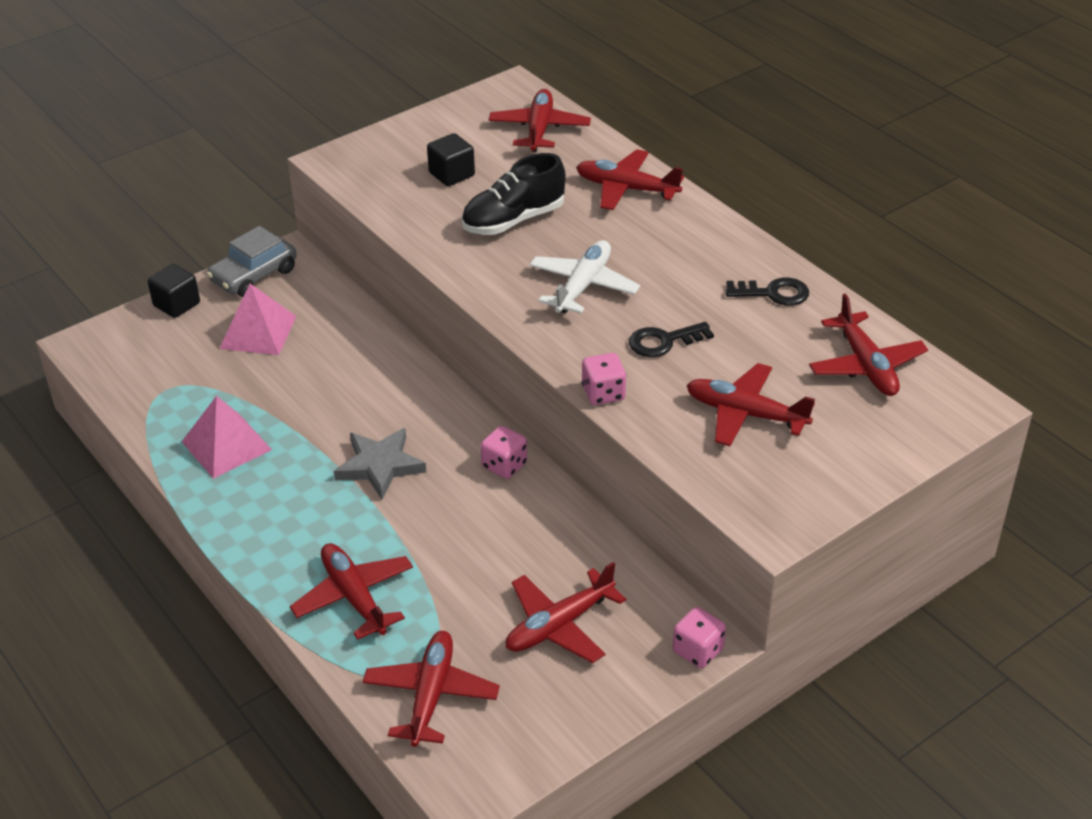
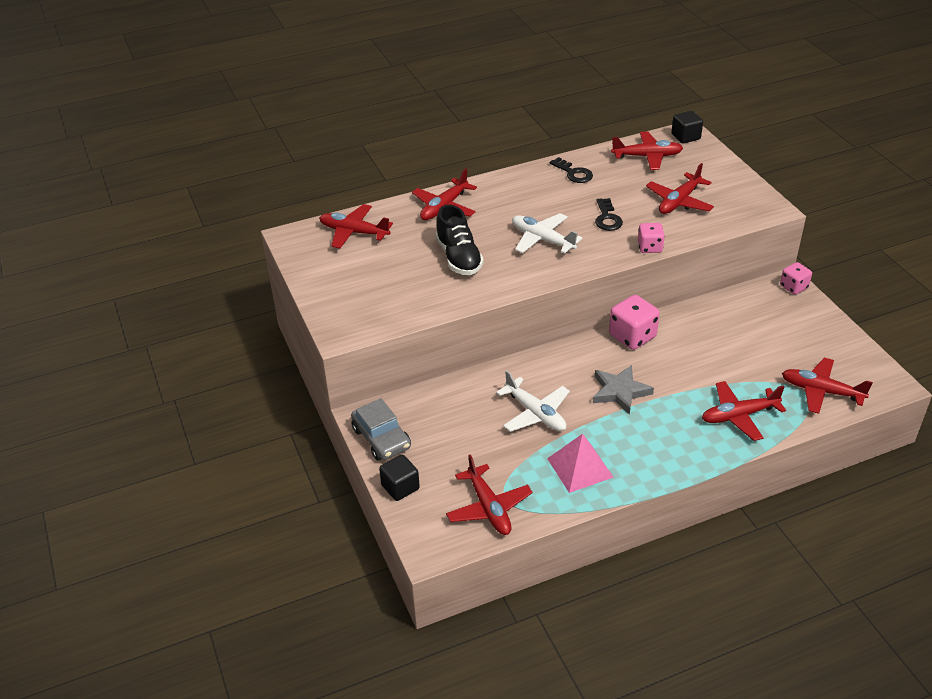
camera: 75 degrees left, 0 degrees up
pink pyramid [219,284,297,355] -> none
black cube [427,133,475,186] -> black cube moved to [671,111,703,144]
pink dice [481,426,527,479] -> pink dice [609,295,660,350], size x1.60
red plane [506,562,626,663] -> red plane moved to [446,454,533,535]
black key [725,277,809,306] -> black key turned 120 degrees clockwise [550,157,593,183]
none -> white plane [496,370,570,432]

